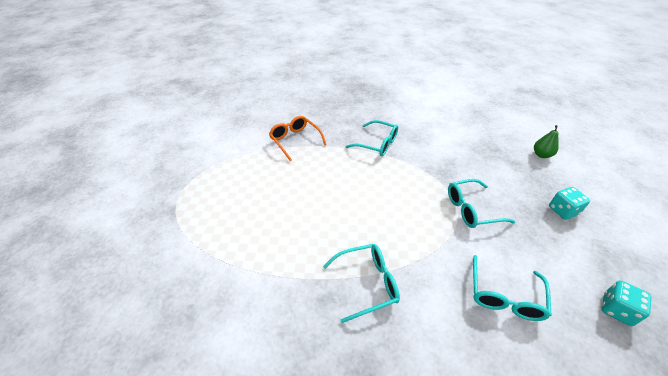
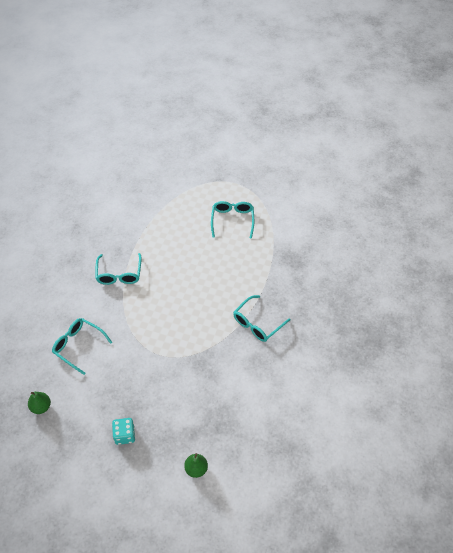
camera: 105 degrees right, 10 degrees up
orange glasses [269,116,327,161] -> none
turquoise glasses [448,179,515,228] -> turquoise glasses moved to [211,201,254,239]
turquoise dice [601,280,652,326] -> green pear [28,392,51,414]

